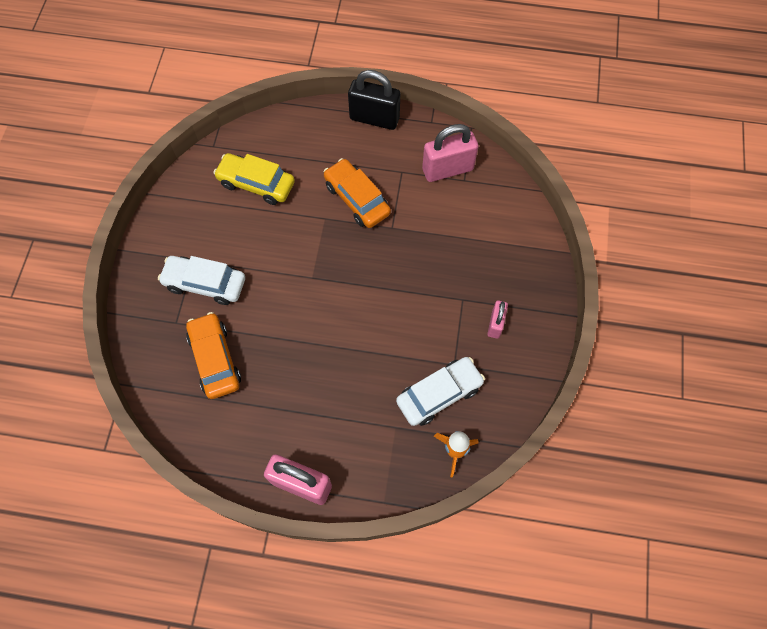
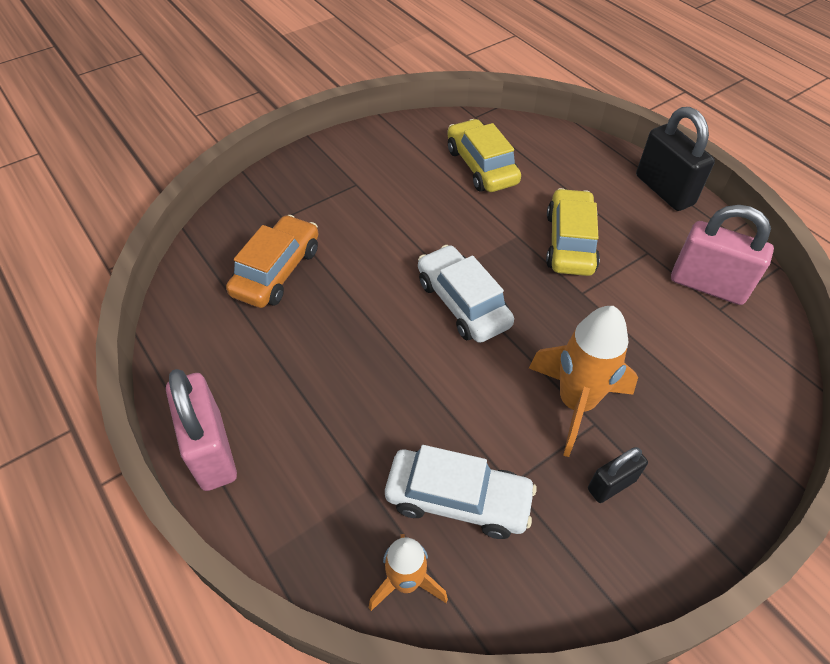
camera: 45 degrees right, 15 degrees down
white car [158,256,245,305] -> white car moved to [418,245,514,343]
orange car [324,158,391,228] -> yellow car [546,188,600,276]
pink padlock [487,300,508,339] -> black padlock [588,447,648,503]
none -> orange rocket [529,306,638,457]

